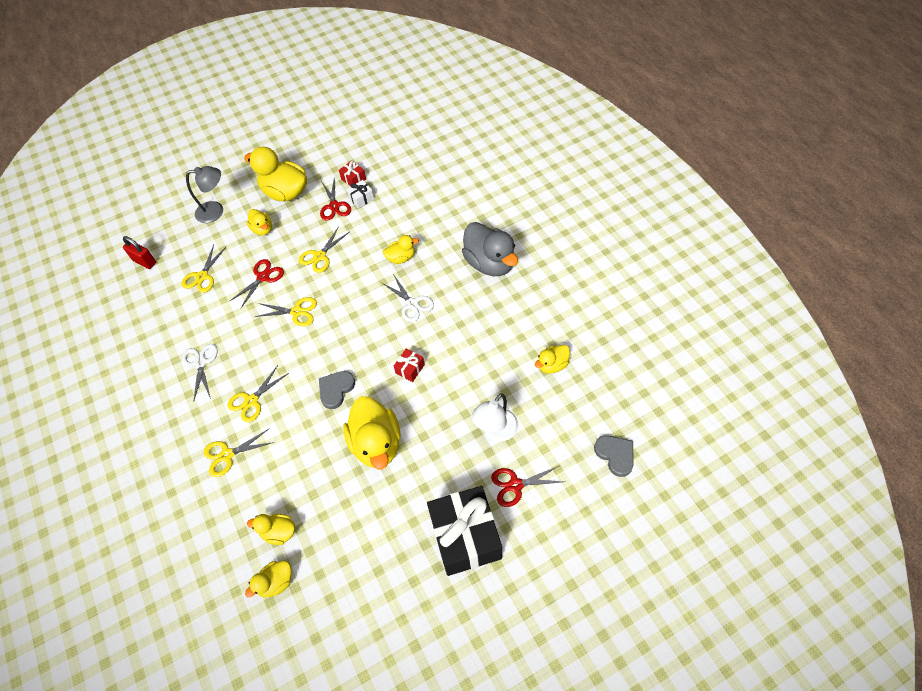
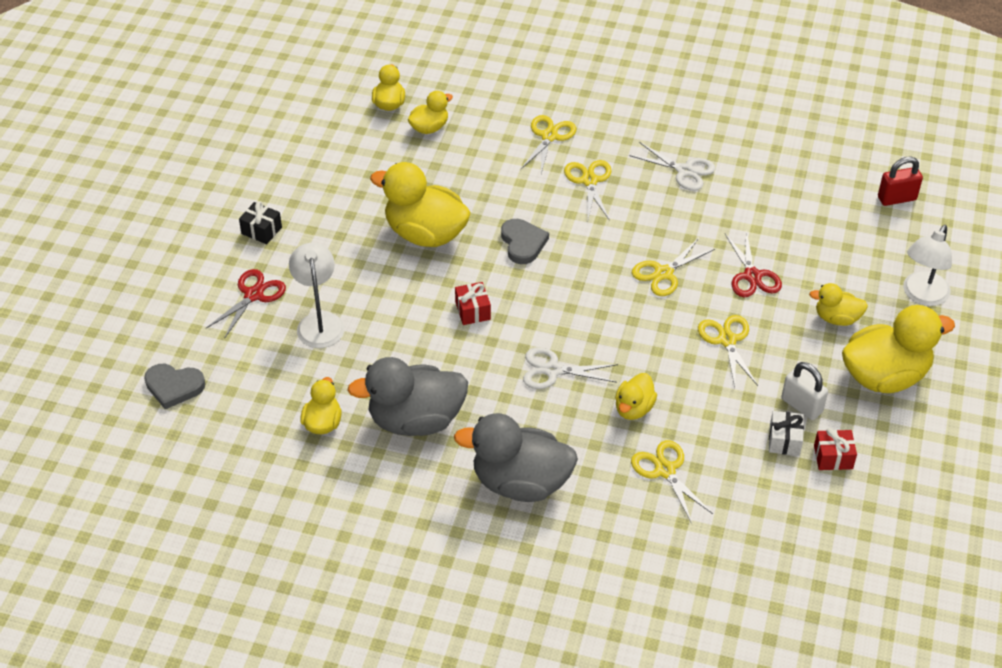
camera: 130 degrees right, 10 degrees down
yellow scissors [182,245,226,293] -> yellow scissors moved to [631,440,713,524]
grey lamp [186,166,223,223] -> white lamp [903,225,952,306]
red scissors [320,178,351,220] -> white padlock [781,362,828,420]
black gift [427,486,502,576] -> black gift [239,201,282,244], size x0.42
none -> grey duck [347,357,468,436]

